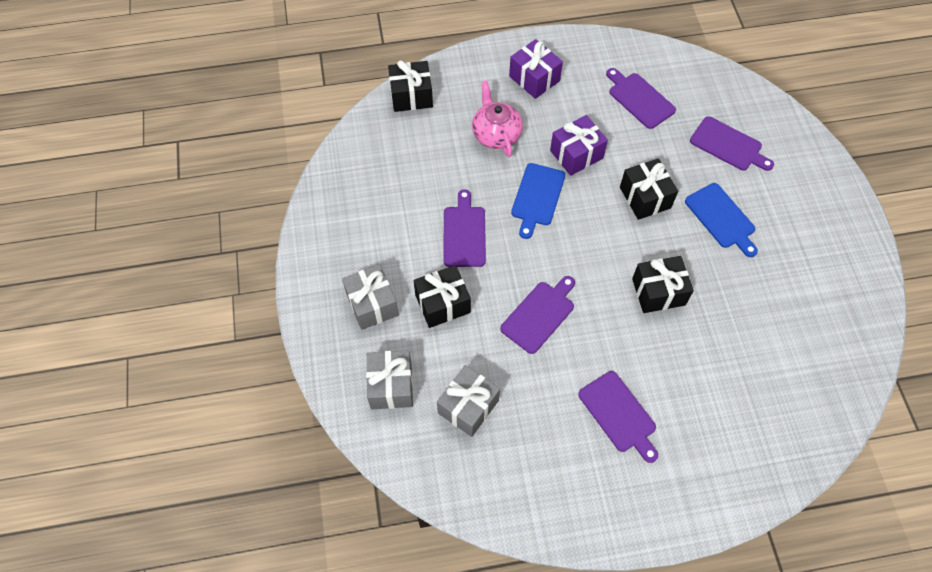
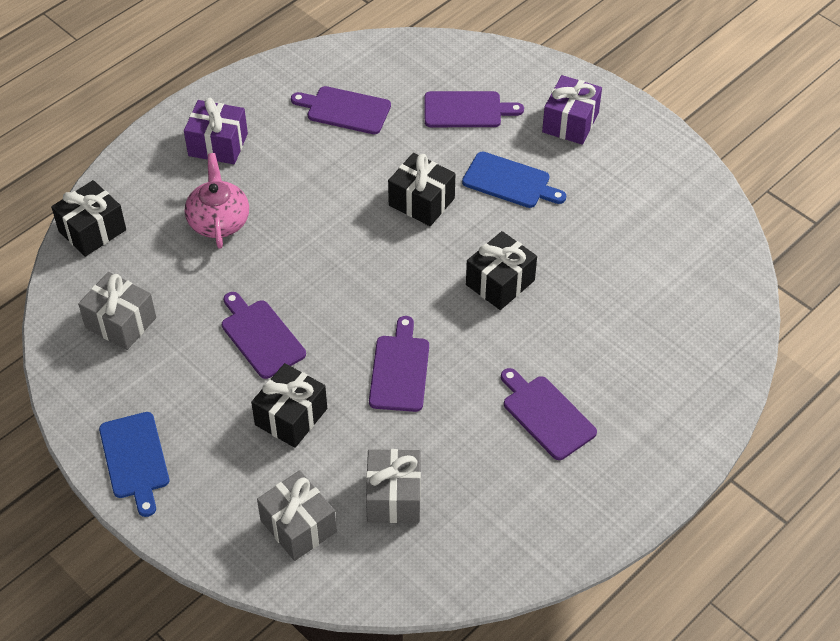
camera: 35 degrees left, 10 degrees down
grey gift [342,264,399,330] -> grey gift moved to [78,272,156,350]
pink teapot [472,80,523,157] -> pink teapot turned 45 degrees clockwise [185,153,249,249]
blue cutting board [511,163,565,239] -> blue cutting board moved to [99,412,169,517]
purple gift [550,115,608,176] -> purple gift moved to [542,75,602,145]
purple cutting board [578,371,658,463] -> purple cutting board turned 150 degrees counterclockwise [501,368,597,460]

